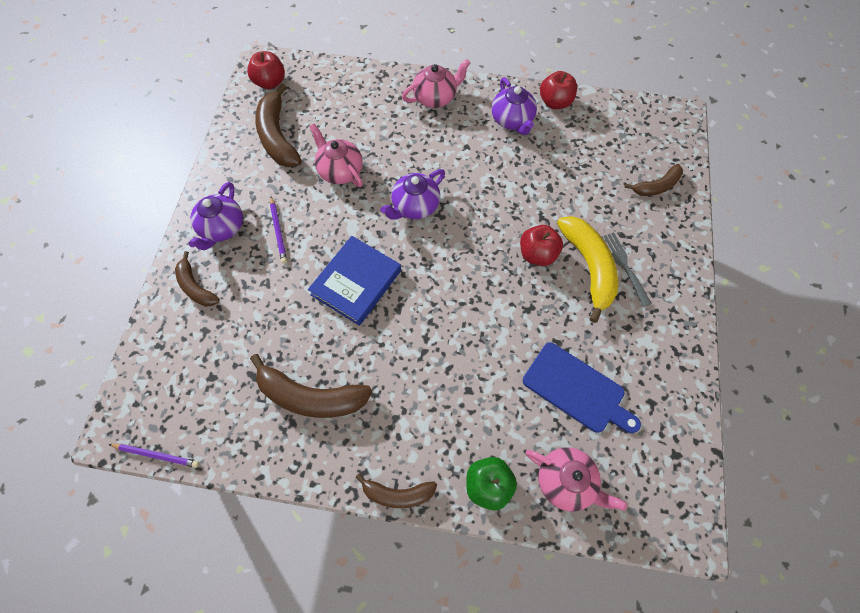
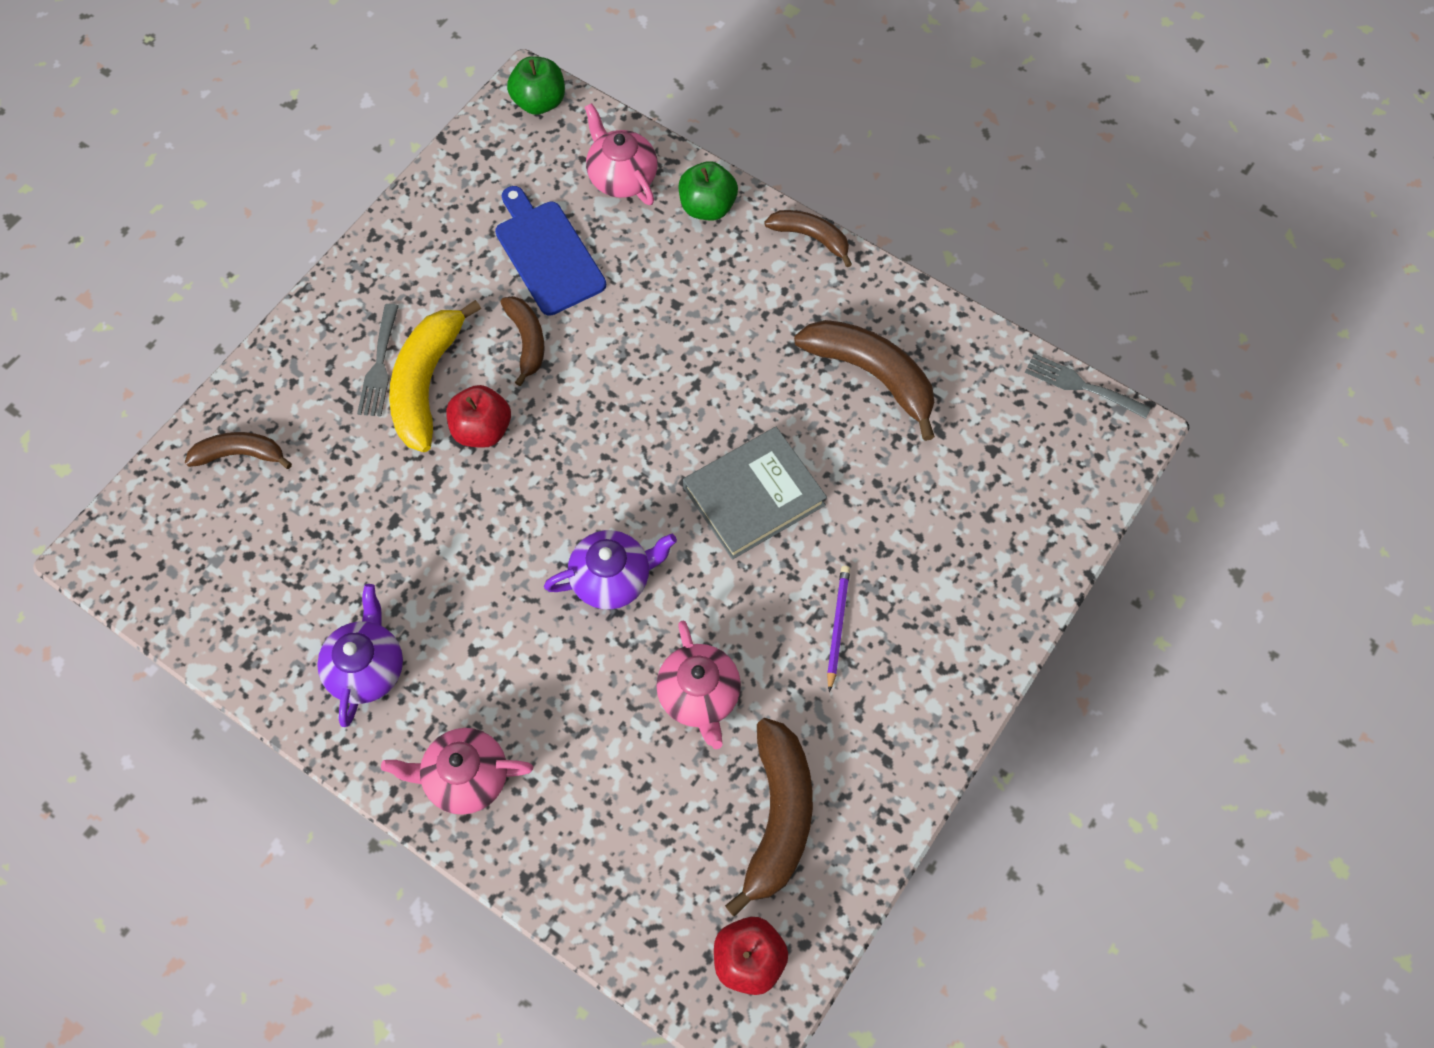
camera: 155 degrees left, 0 degrees up
purple pencil [108,444,199,468] -> grey fork [1025,353,1151,419]
brown banana [175,251,220,306] -> brown banana moved to [501,296,544,386]
purple teapot [188,182,243,250] -> none
blue book [308,236,401,326] -> grey book [683,427,827,560]
red apple [540,71,577,109] -> none
none -> green apple [507,56,565,115]

